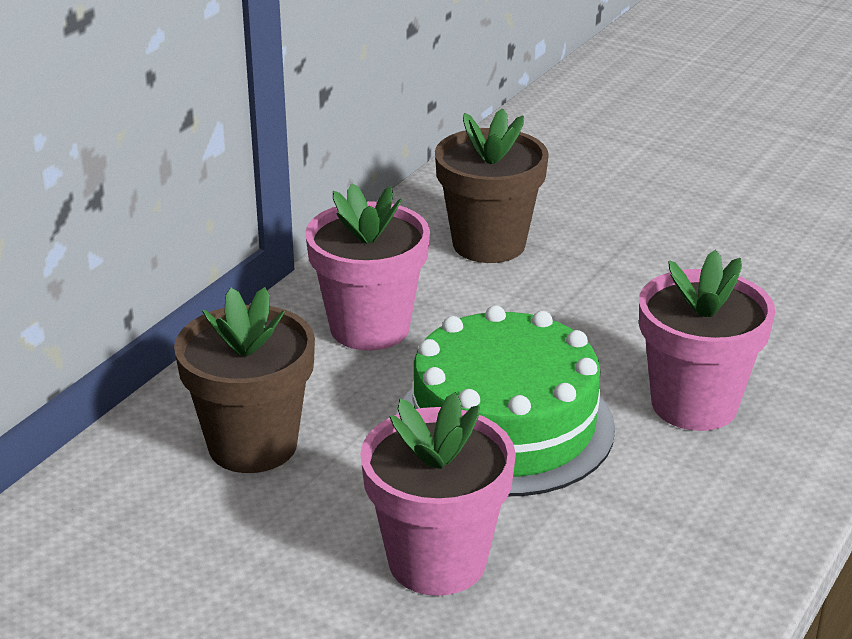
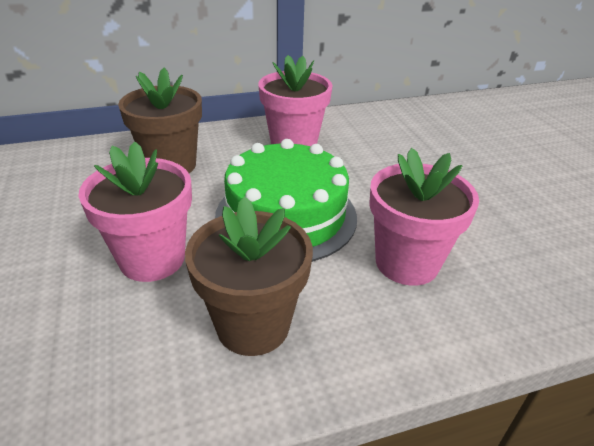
camera: 40 degrees right, 5 degrees up
brown flower pot [435,108,549,263] -> brown flower pot moved to [185,196,313,356]

